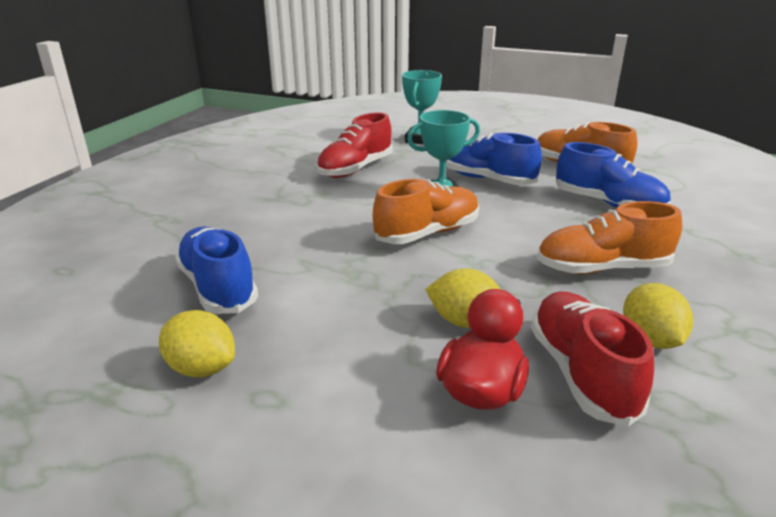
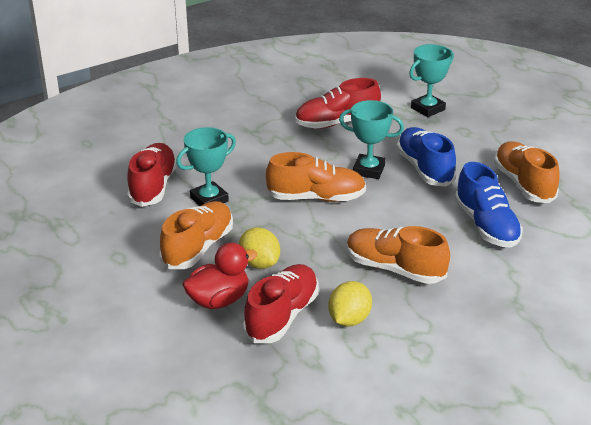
camera: 35 degrees right, 5 degrees up
yellow lemon [159,310,235,377] -> none
blue shoe [175,227,258,314] -> red shoe [127,143,177,207]
none -> orange shoe [160,201,233,269]
none -> turquoise trophy [176,127,236,206]

